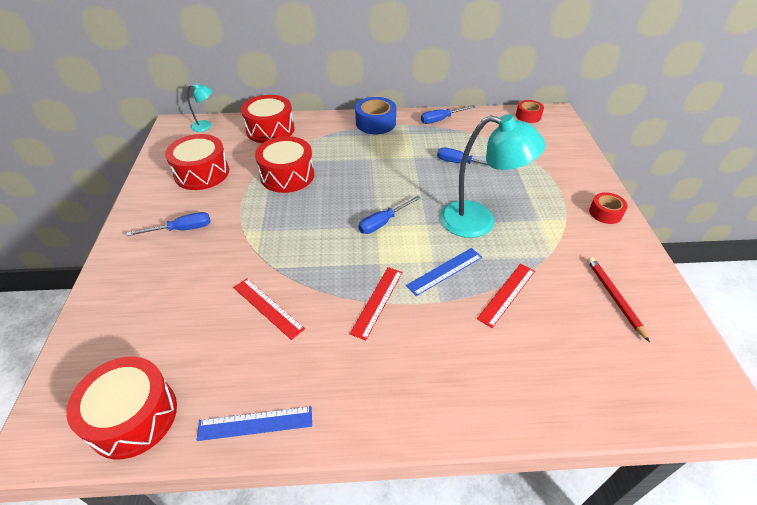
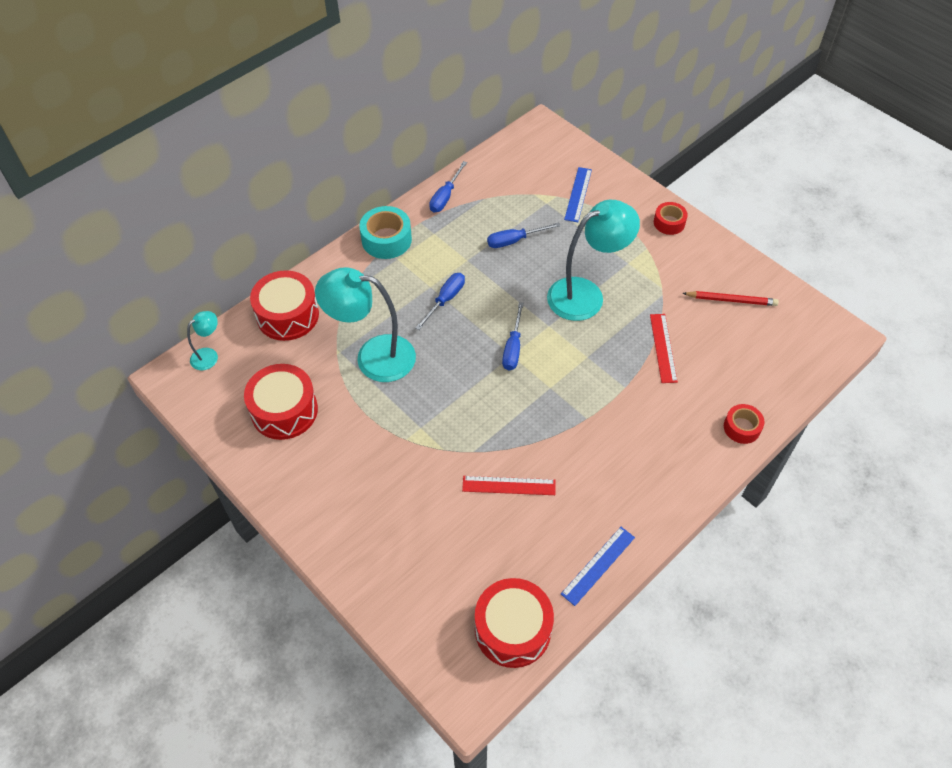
camera: 40 degrees left, 10 degrees up
blue screwdriver [127,212,211,236] -> blue screwdriver moved to [415,273,465,330]
red drum [255,136,314,193] -> turquoise lamp [315,267,416,382]
red ruler [350,267,403,340] -> none
blue tape [355,97,396,134] -> turquoise tape [359,206,412,259]
blue ruler [406,248,482,296] -> blue ruler moved to [564,167,592,222]
red tape [516,100,544,123] -> red tape moved to [724,404,765,444]
red pencil [587,257,650,342] -> red pencil turned 150 degrees clockwise [682,291,779,306]

